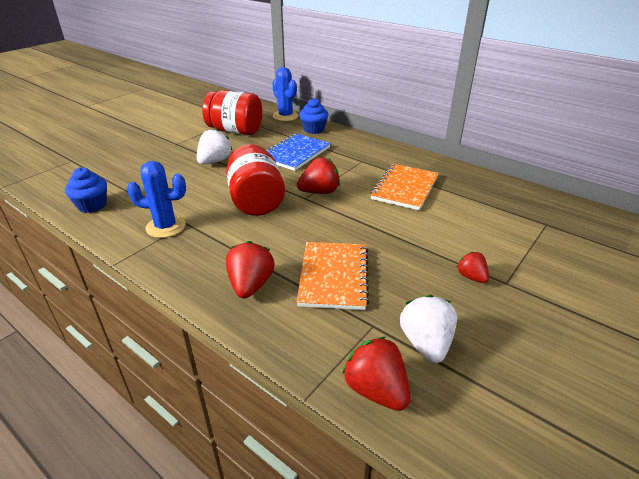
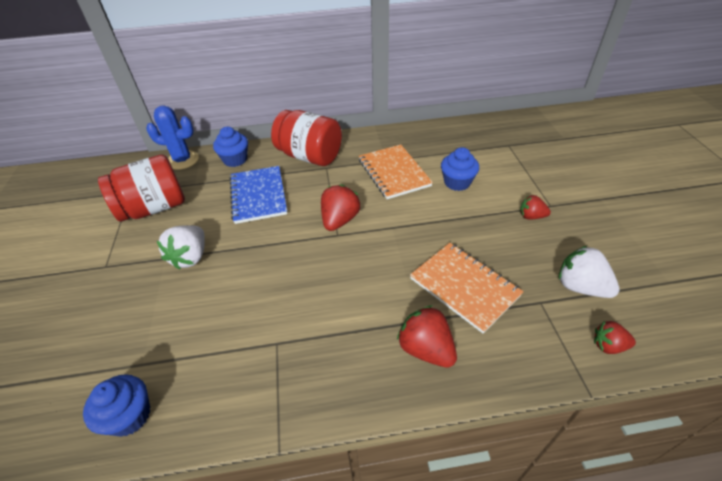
camera: 45 degrees left, 10 degrees up
blue cactus [127,161,186,238] -> none
white strawberry [197,129,232,164] -> white strawberry turned 150 degrees counterclockwise [157,225,205,270]
red jar [226,144,285,216] -> red jar moved to [271,110,342,166]
red strawberry [342,337,411,411] -> red strawberry [594,321,636,354], size x0.61
none -> blue cupcake [441,147,479,191]

